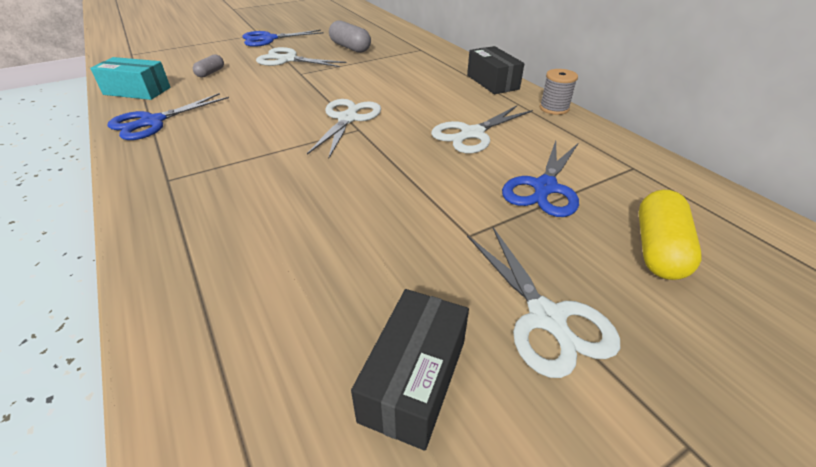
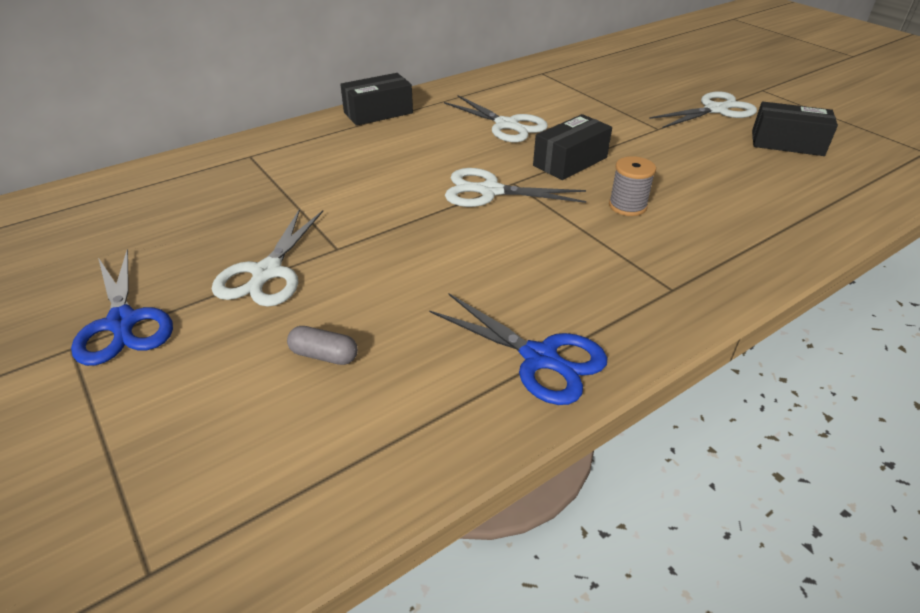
camera: 95 degrees left, 0 degrees up
turquoise box [90,57,171,100] -> none
grey capsule [329,21,371,53] -> none
blue scissors [502,141,579,217] -> none
grey spool [540,69,578,115] -> grey spool moved to [609,156,656,216]
yellow capsule [639,190,702,280] -> none
none -> black box [533,114,612,180]

